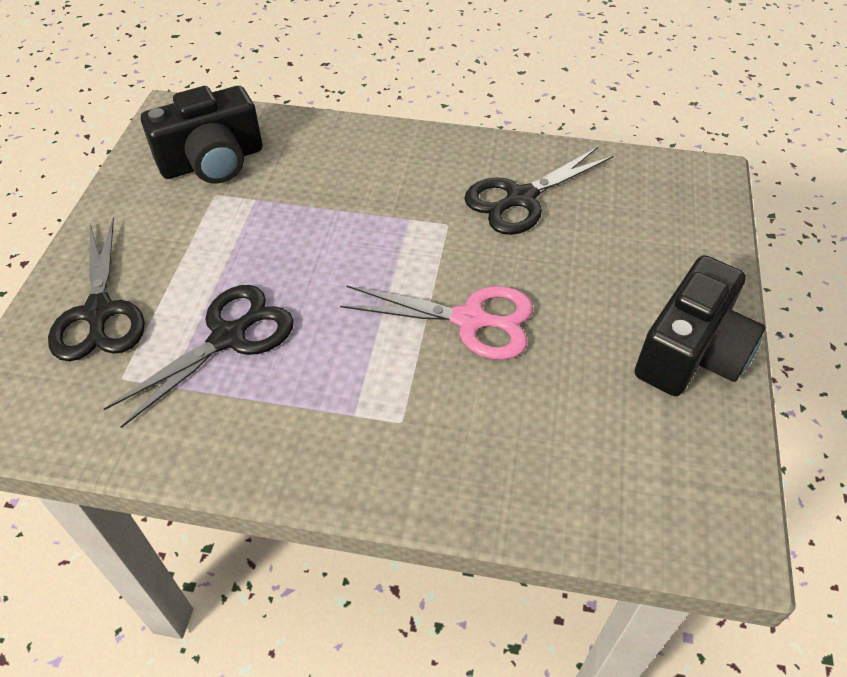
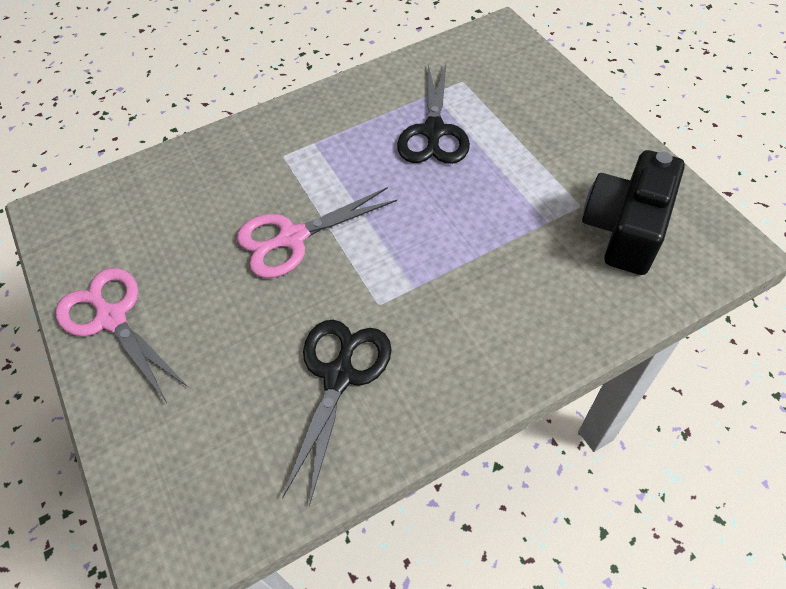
camera: 145 degrees right, 5 degrees up
black scissors [48,218,145,361] -> none
black camera [635,255,765,396] -> pink scissors [55,268,188,403]

